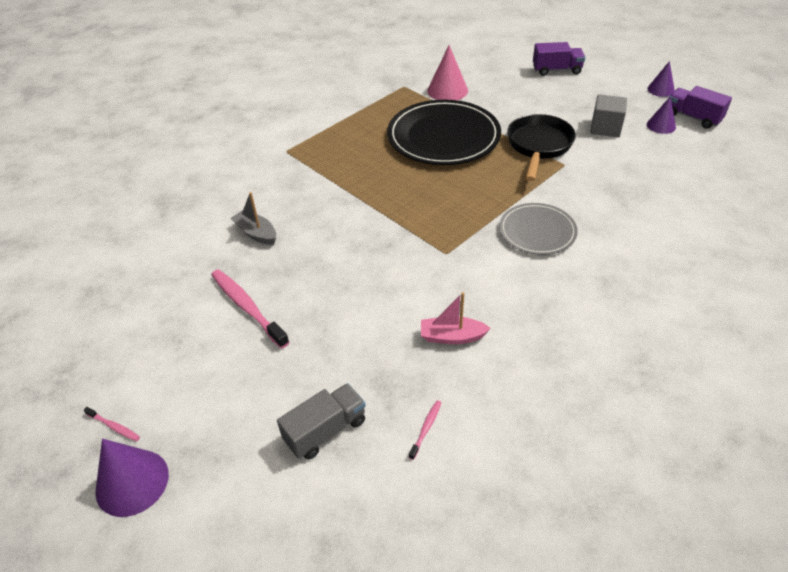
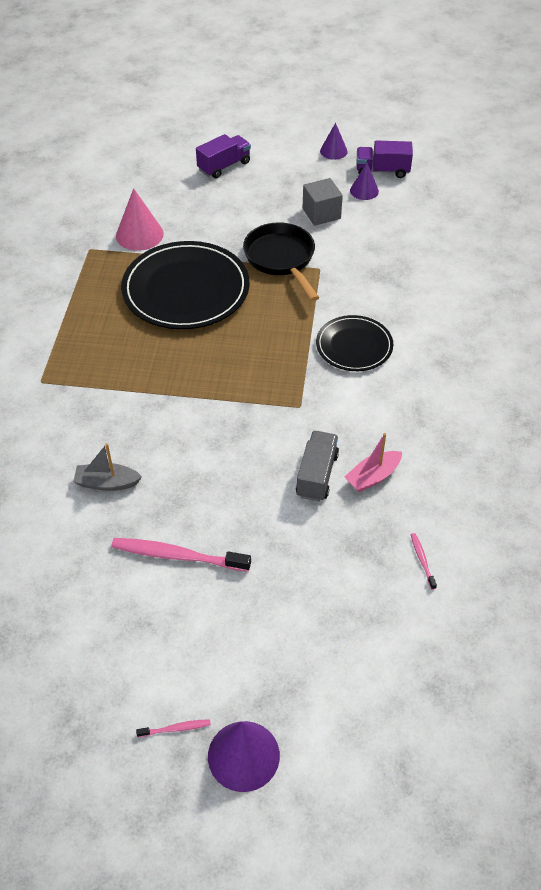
camera: 40 degrees left, 5 degrees up
grey truck [277,383,366,460] -> grey truck moved to [296,431,339,502]
grey plate [499,203,578,255] -> black plate [316,315,393,371]

